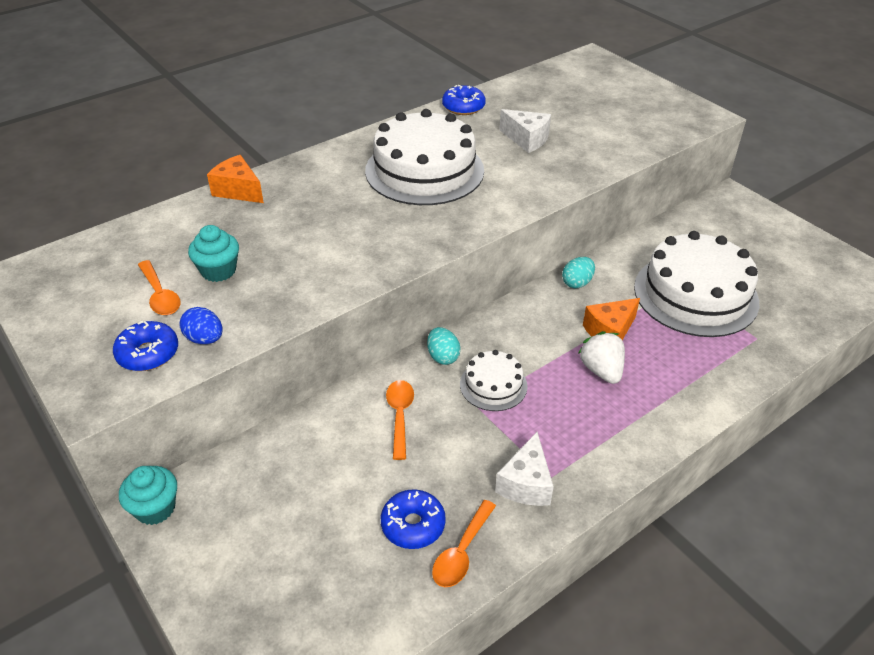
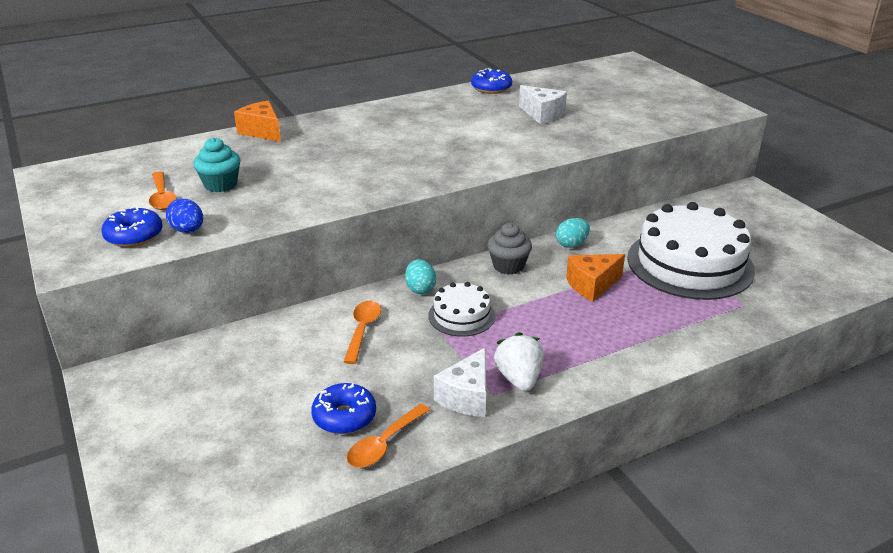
camera: 10 degrees right, 10 degrees down
turquoise cupcake [119,466,177,525] -> none
white cake [365,109,484,205] -> none
white strawberry [578,331,625,384] -> white strawberry moved to [494,332,544,392]
none -> grey cupcake [487,223,532,275]

